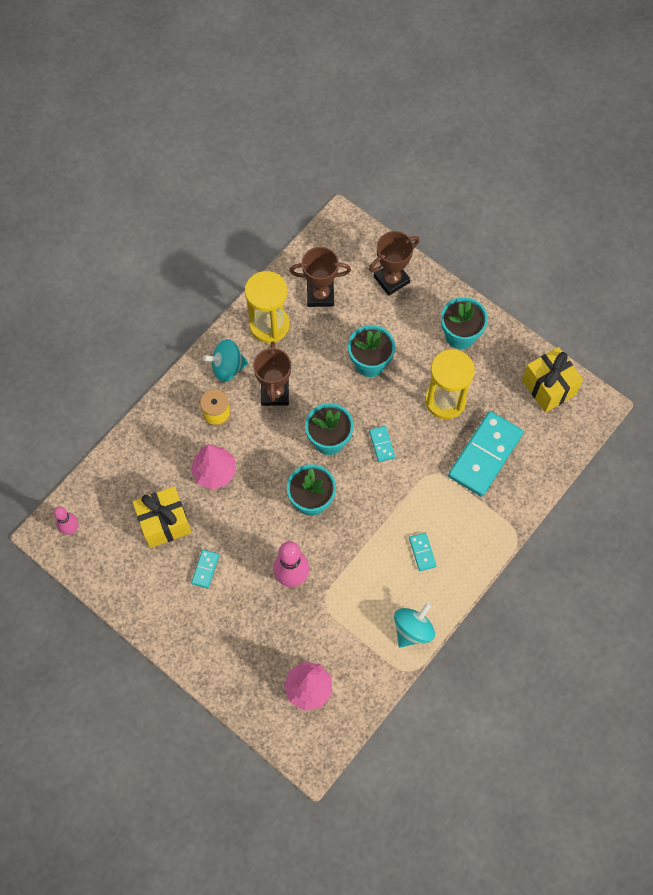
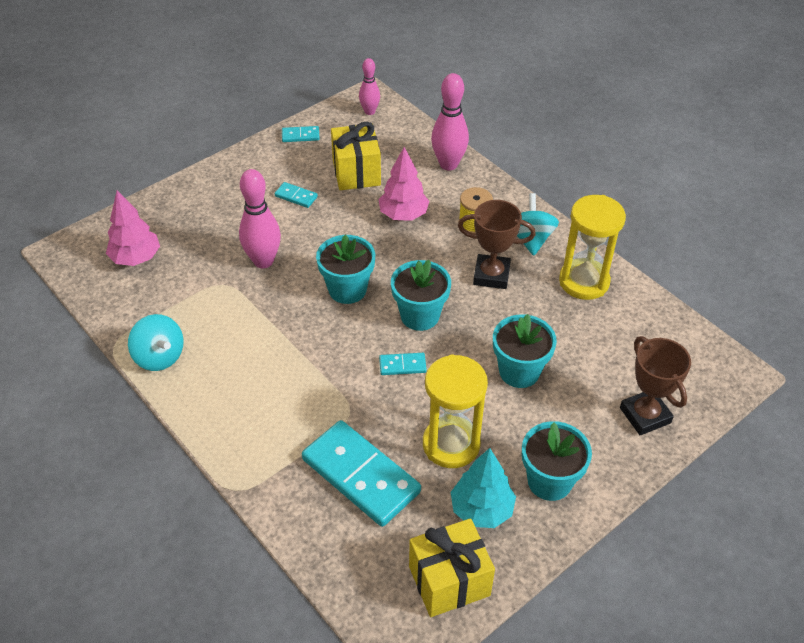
camera: 100 degrees right, 20 degrees down
brown trophy [289,247,351,307] -> none
turquoise domino [409,533,437,571] -> turquoise domino moved to [282,126,320,142]
none -> pink bowling pin [431,73,469,171]
none -> turquoise tree [451,448,516,528]

